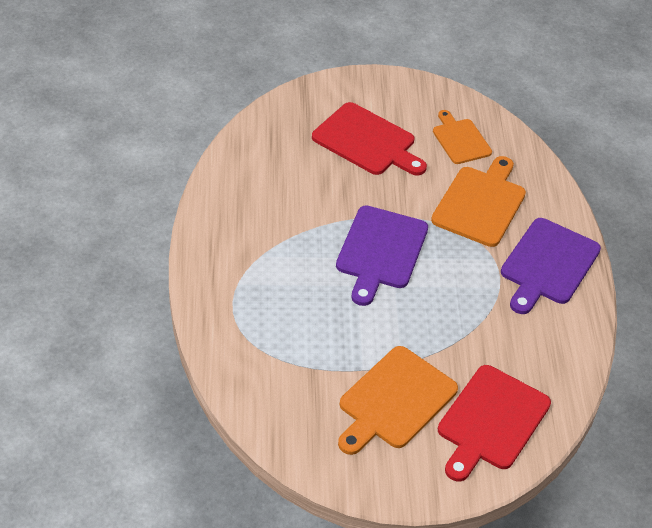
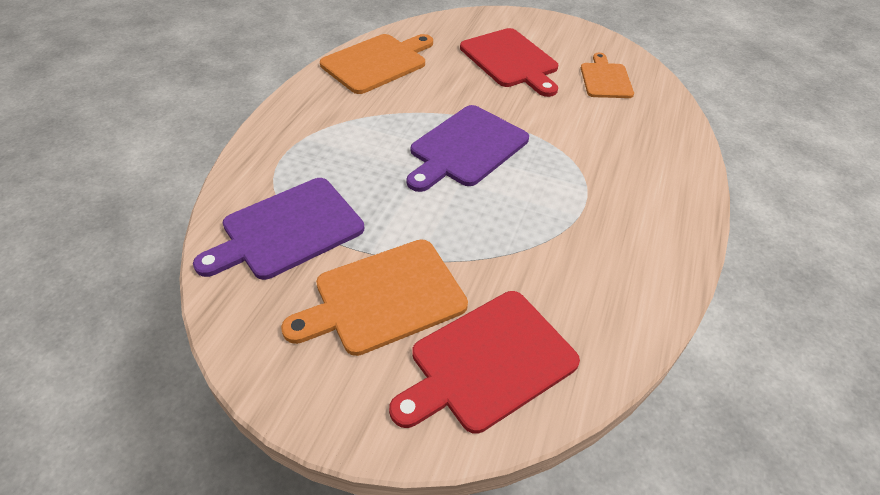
camera: 25 degrees right, 0 degrees up
orange cutting board [431,156,526,247] -> orange cutting board moved to [320,34,433,94]
purple cutting board [501,218,601,314] -> purple cutting board moved to [193,178,364,280]

